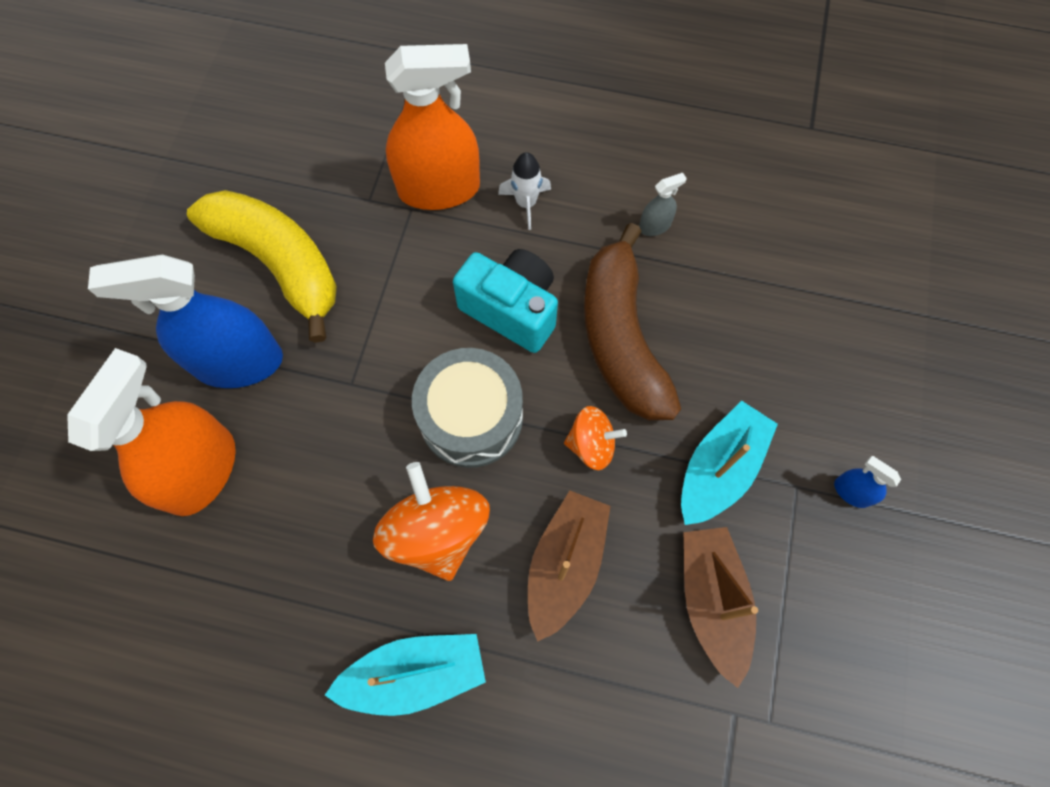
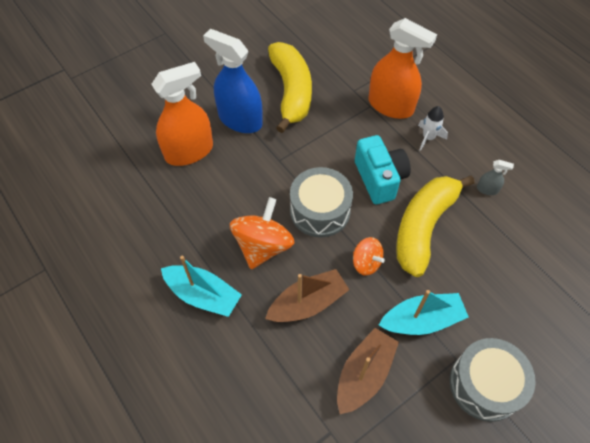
camera: 40 degrees right, 10 degrees down
brown banana [584,223,681,420] -> yellow banana [396,175,475,277]
blue spray bottle [834,456,901,508] -> grey drum [450,338,536,422]

